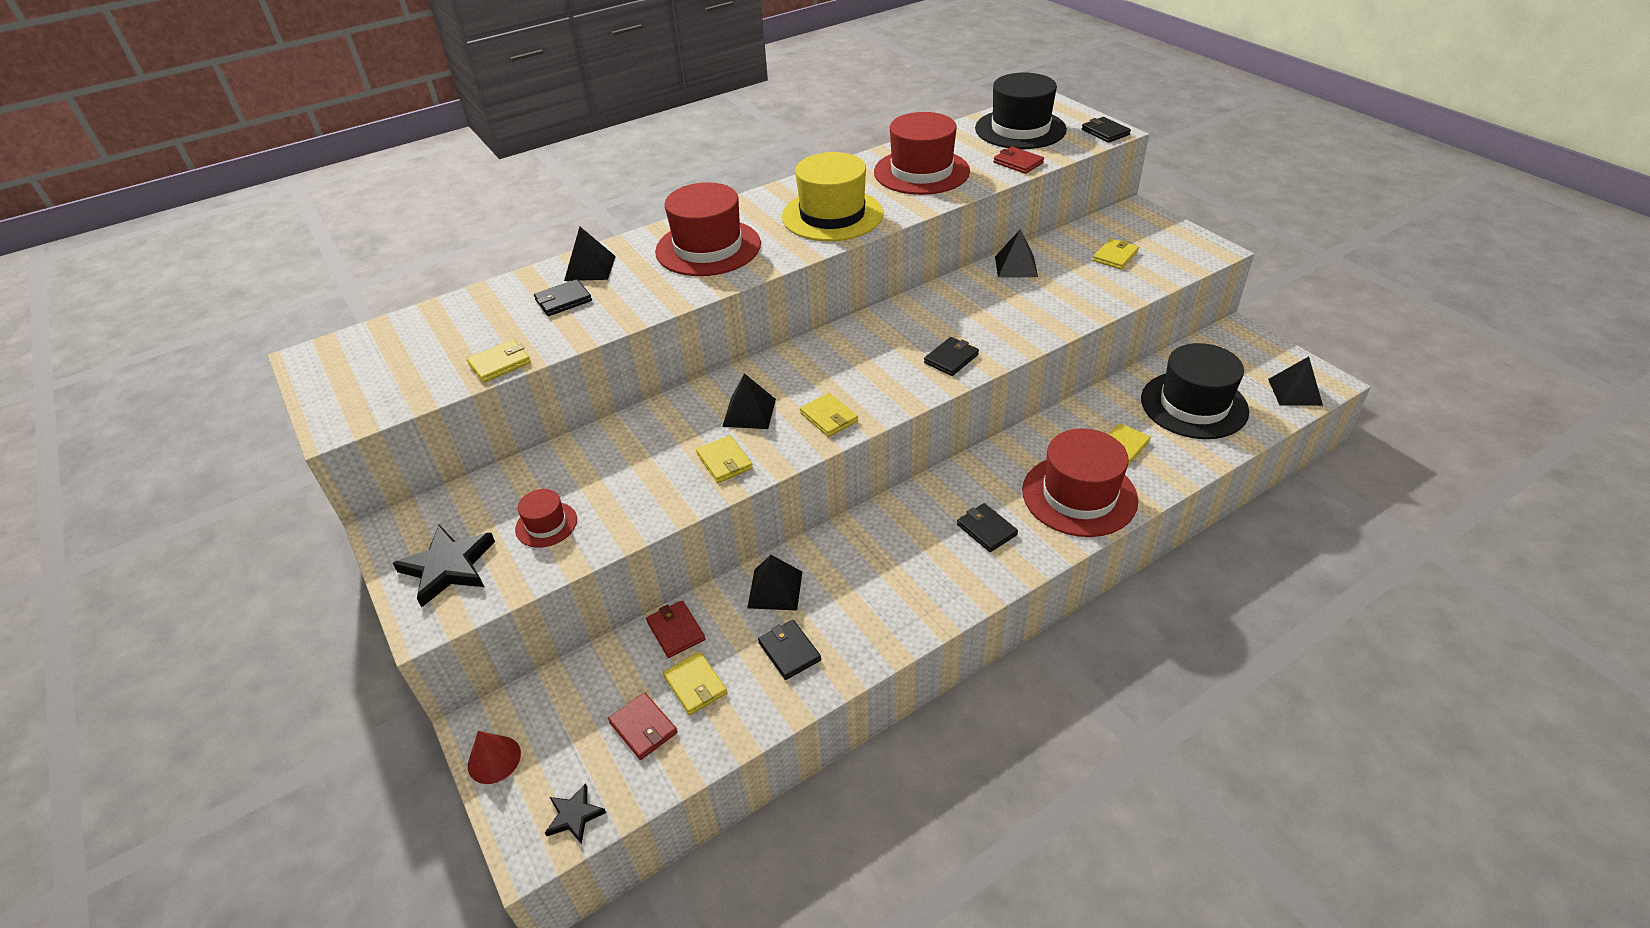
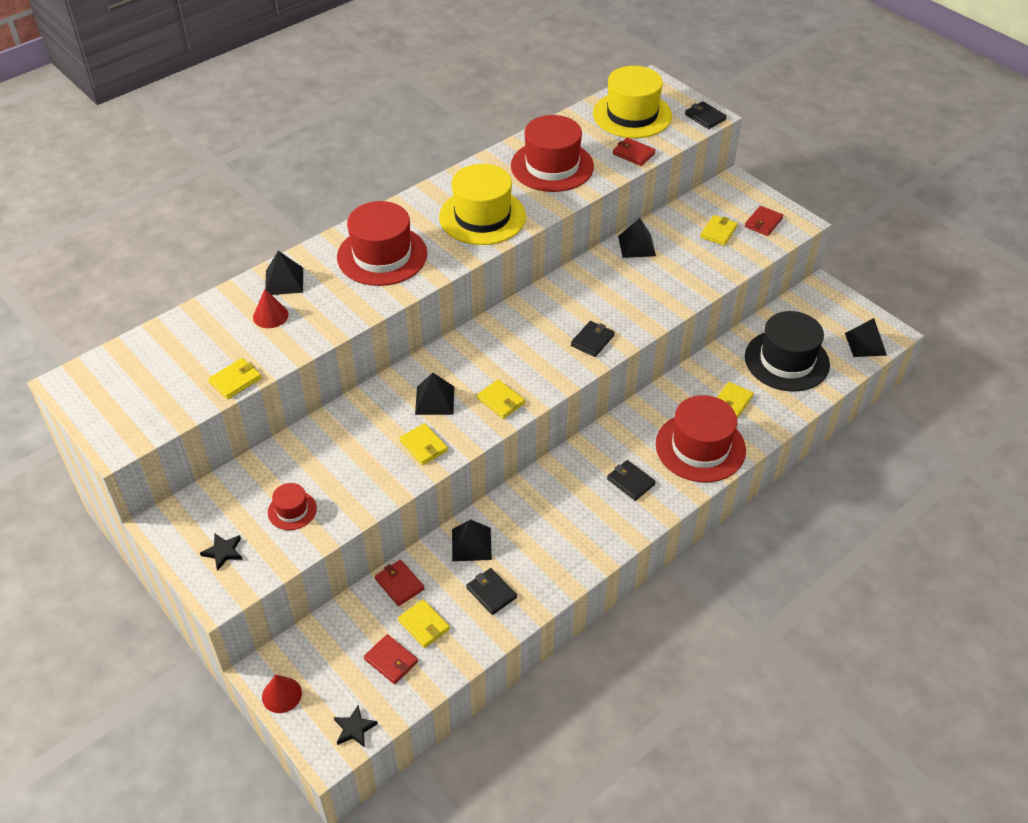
camera: 10 degrees left, 5 degrees up
black star [393,525,495,607] -> black star [200,534,243,571], size x0.56
black wallet [534,279,592,316] -> red cone [253,289,289,328]
black hat [975,72,1067,149] -> yellow hat [593,66,672,138]
none -> red wallet [745,206,783,236]

